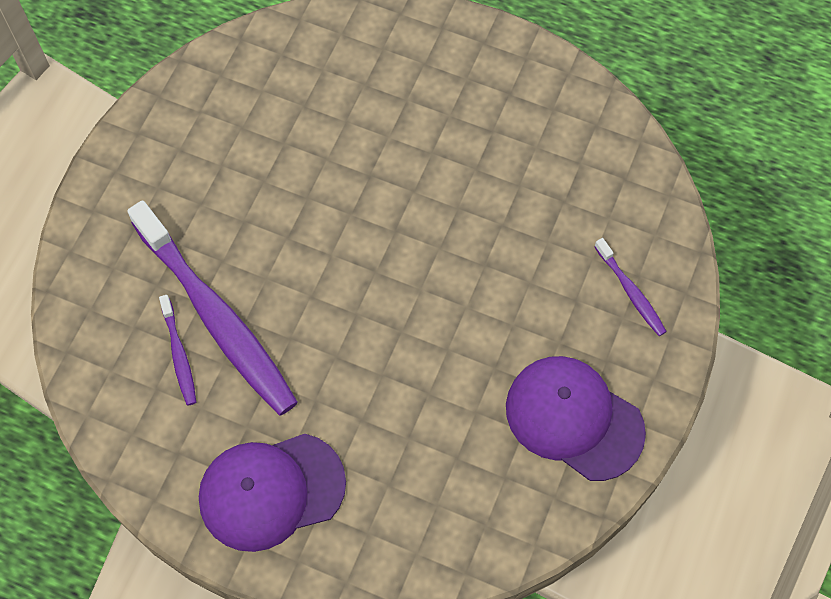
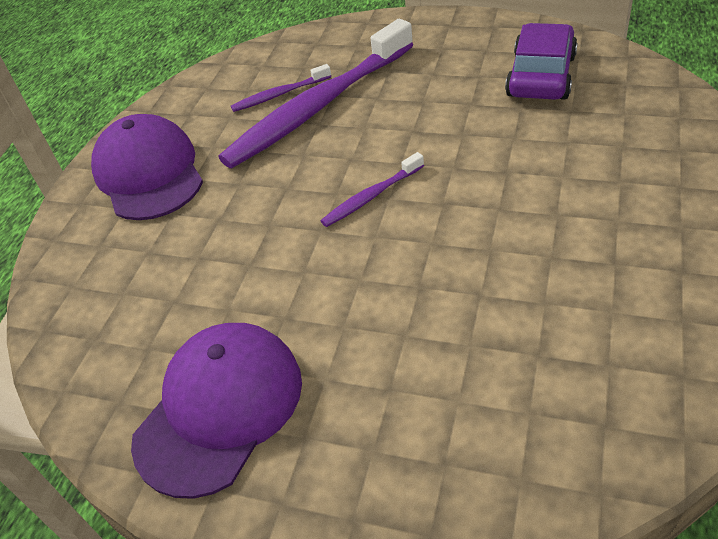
camera: 90 degrees right, 20 degrees down
purple toothbrush [594,238,667,336] -> purple toothbrush moved to [321,152,424,227]
none -> purple car [505,23,578,100]

